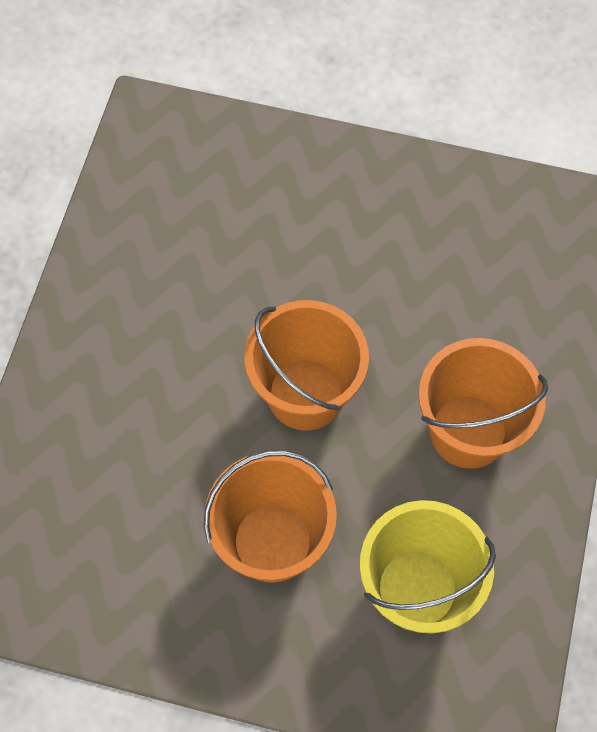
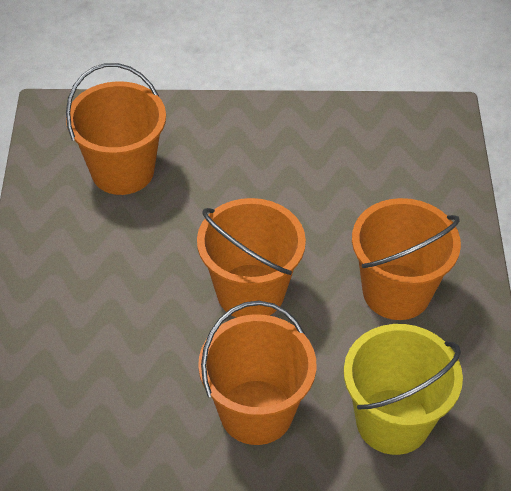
camera: 15 degrees left, 15 degrees down
none -> orange bucket [66,63,166,195]

